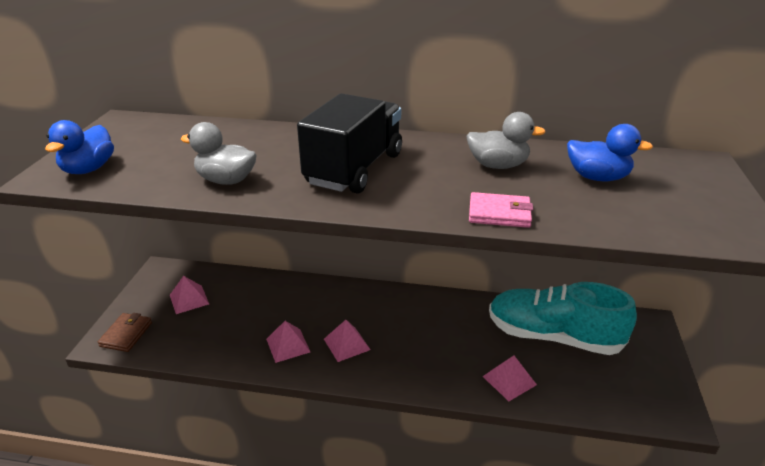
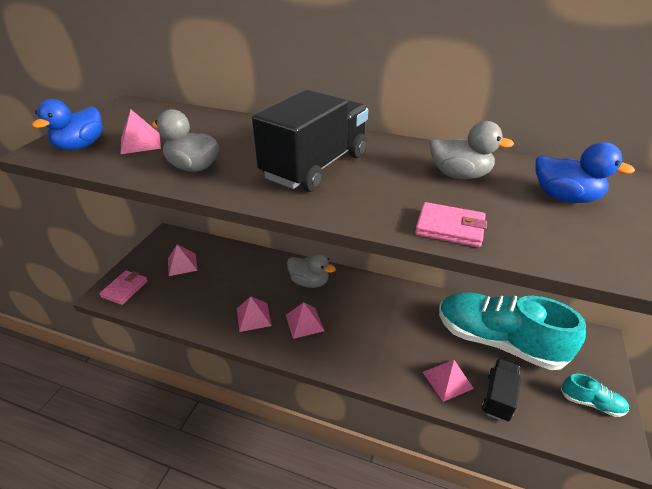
camera: 10 degrees right, 5 degrees up
brown wallet [98,313,152,352] -> pink wallet [99,270,148,305]
none -> pink pyramid [120,110,161,154]
none -> grey duck [287,253,336,288]
none -> black truck [482,358,521,422]
none -> turquoise shoe [561,373,629,417]

